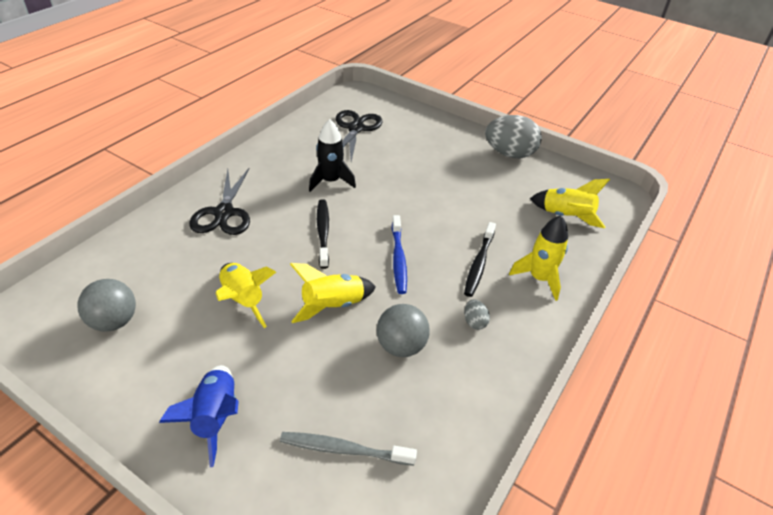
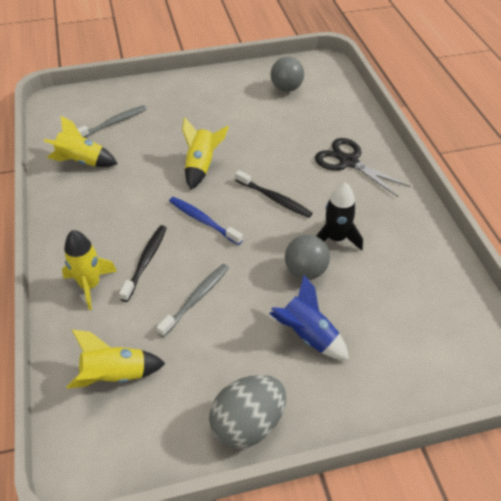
camera: 135 degrees right, 5 degrees up
blue rocket [159,365,239,467] -> blue rocket moved to [269,275,349,360]
yellow rocket [216,263,276,328] -> yellow rocket moved to [44,116,118,167]
black scissors [336,110,383,162] -> none
grey ball [377,304,430,357] -> grey ball moved to [285,235,330,280]
black toothbrush [464,222,496,297] -> black toothbrush turned 45 degrees clockwise [119,225,167,302]
grey egg [464,299,490,330] -> none
none -> grey toothbrush [156,264,229,337]

